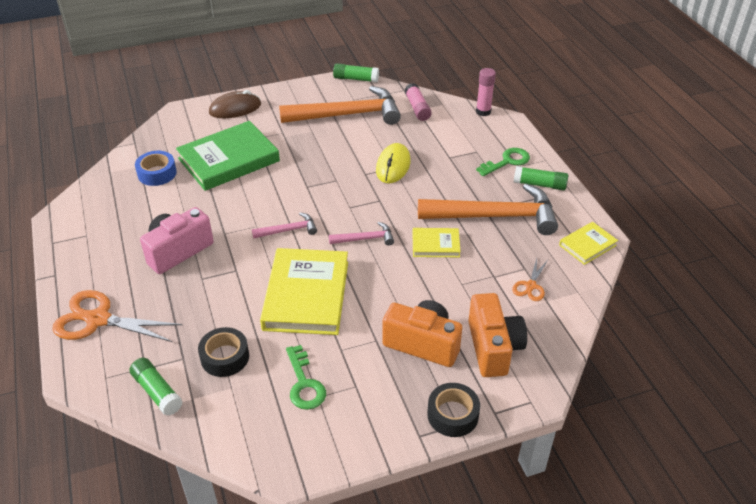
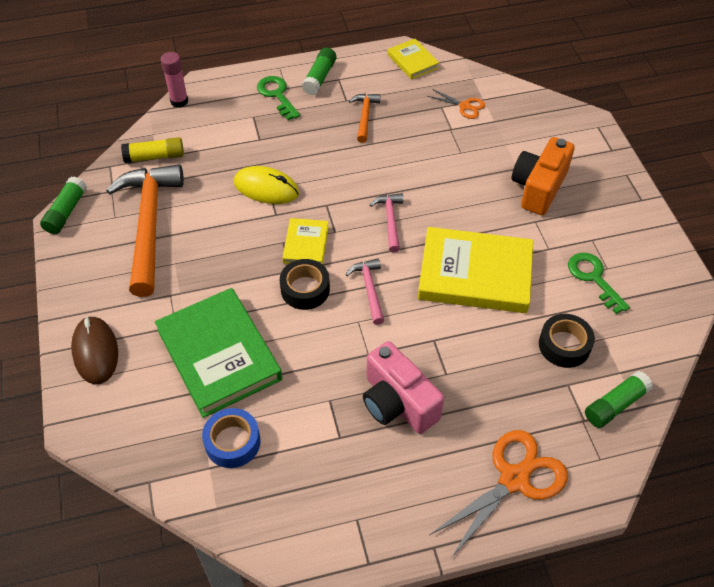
camera: 85 degrees left, 10 degrees up
orange scissors [52,290,182,342] -> orange scissors turned 150 degrees counterclockwise [430,430,568,558]
green key [286,345,326,410] -> green key turned 105 degrees counterclockwise [568,253,630,314]
pink glue stick [405,83,432,121] -> yellow glue stick [121,137,184,163]
yellow book [412,228,461,257] -> yellow book moved to [282,218,329,265]
orange hammer [418,183,558,235] -> orange hammer [349,93,380,143], size x0.46
black tape [427,383,480,437] -> black tape moved to [280,259,330,310]
orange camera [468,293,527,377] -> none

